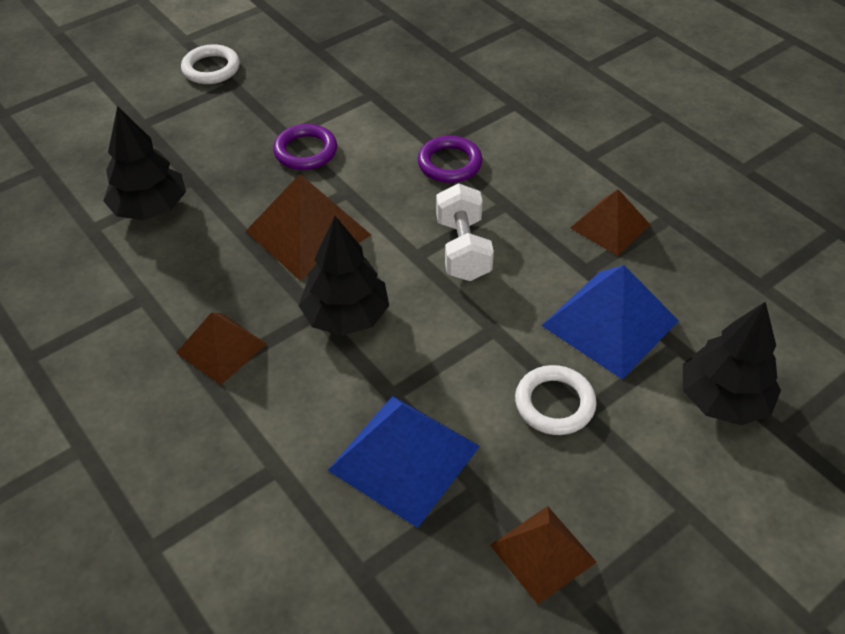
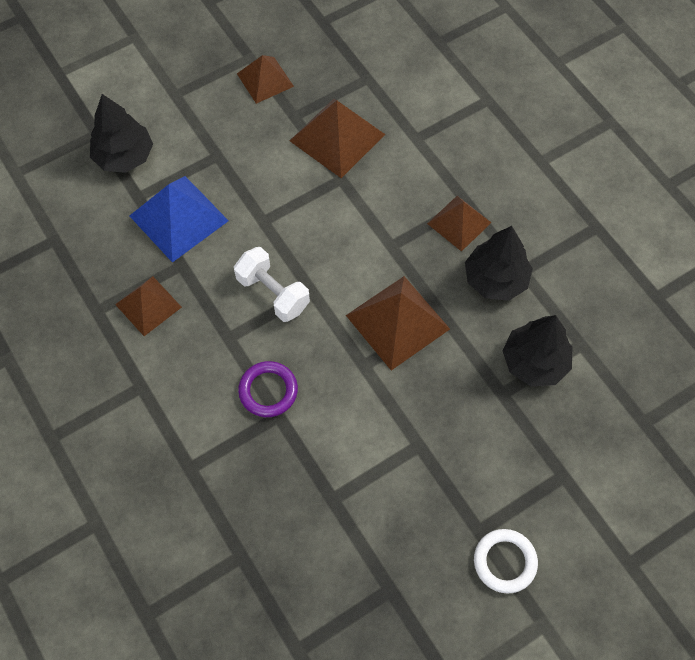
camera: 175 degrees left, 15 degrees up
purple ring [273,124,337,170] -> none
black tree [299,216,389,336] -> black tree moved to [465,226,533,301]
blue pyramid [328,395,480,528] -> brown pyramid [290,99,385,178]
white dumbbell [436,183,494,281] -> white dumbbell turned 45 degrees counterclockwise [234,247,310,322]
white ring [515,365,597,435] -> none

